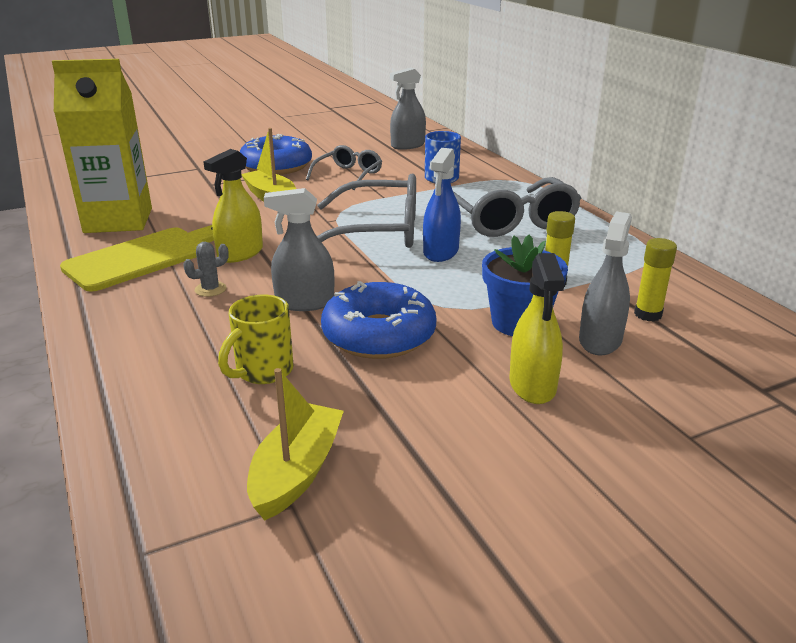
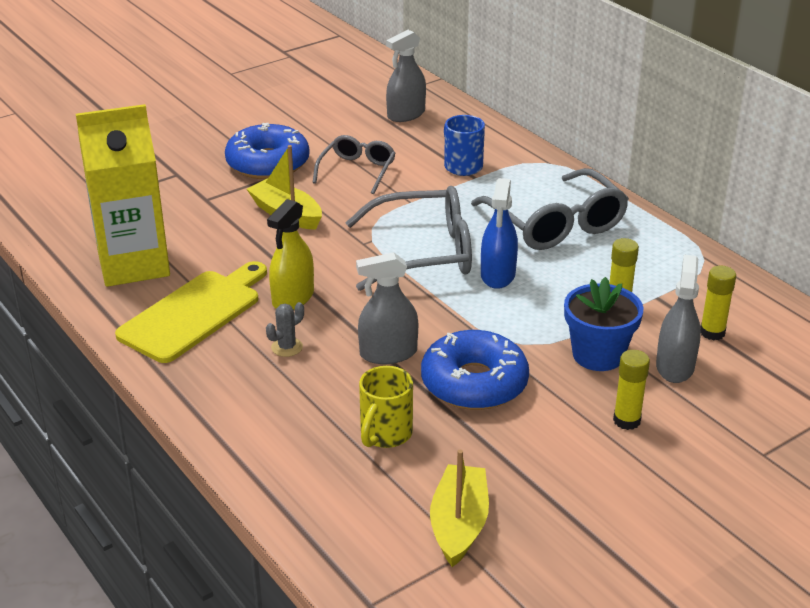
camera: 10 degrees left, 5 degrees up
yellow spray bottle [509,253,565,404] -> yellow glue stick [613,350,650,430]

